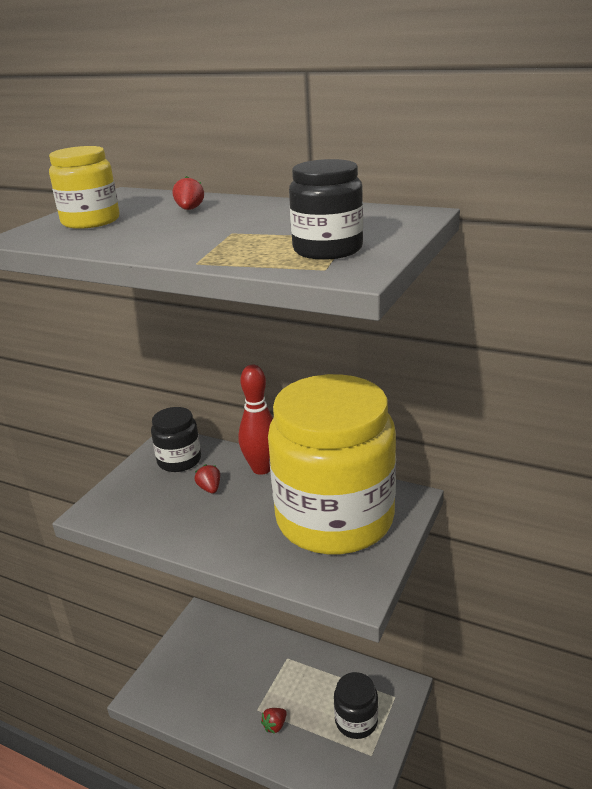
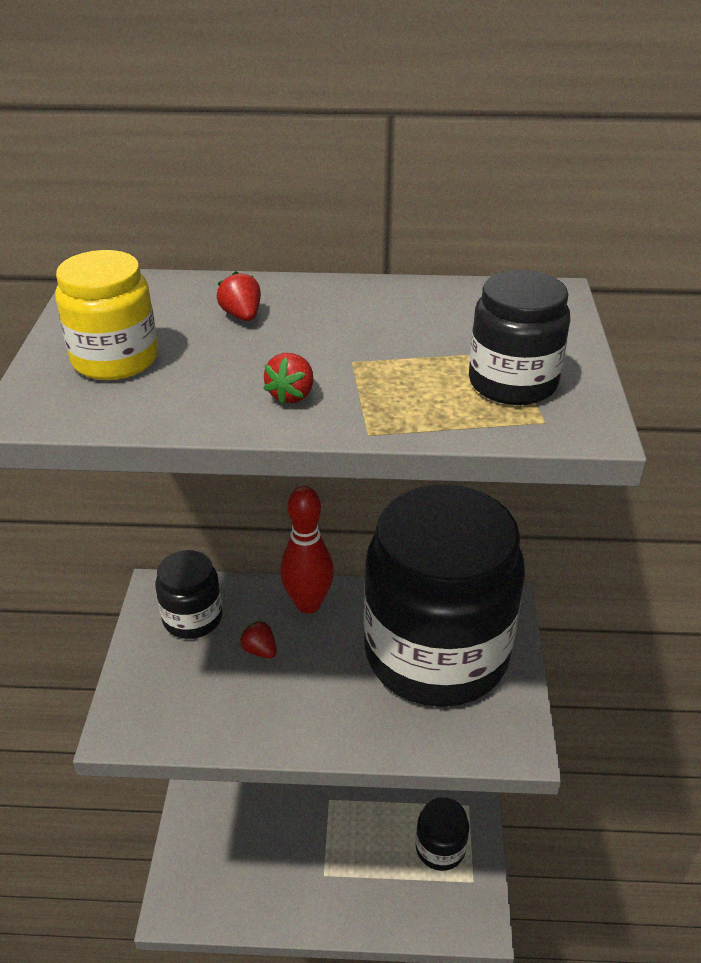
camera: 25 degrees left, 10 degrees up
red strawberry [261,708,287,734] -> red strawberry moved to [263,353,313,405]
yellow jar [268,374,396,554] -> black jar [364,485,525,707]

